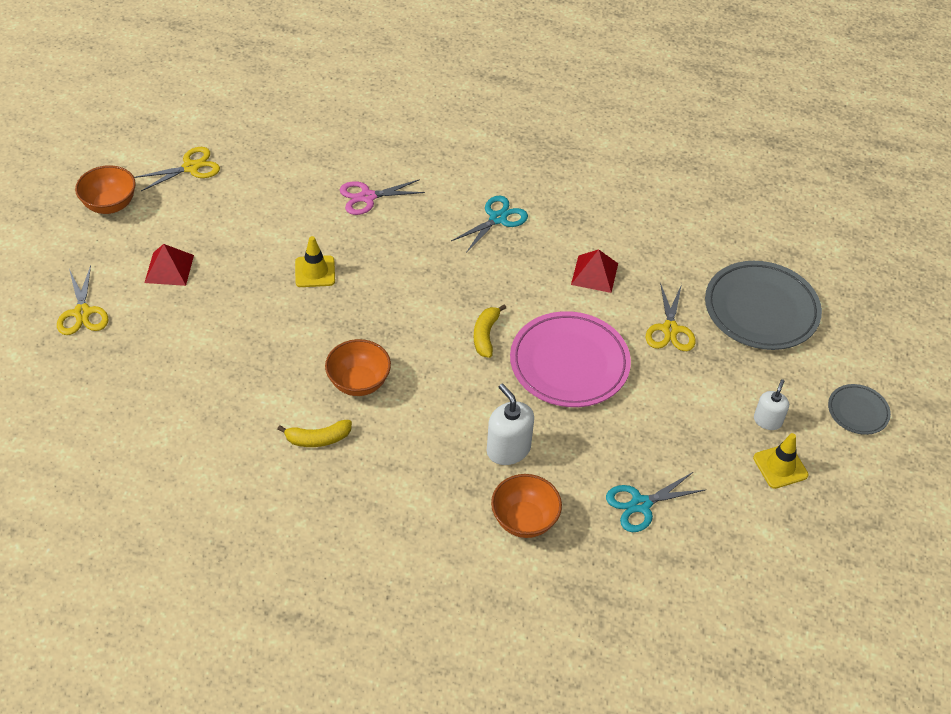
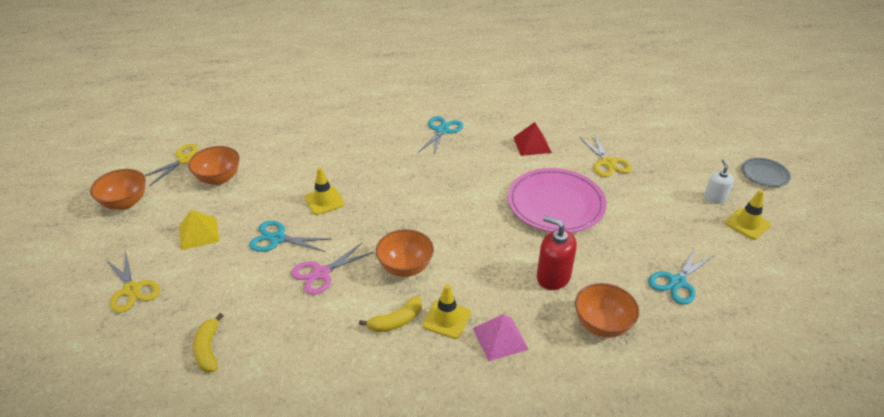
camera: 20 degrees left, 10 degrees down
red pyramid [144,244,194,286] -> yellow pyramid [179,210,220,250]
pink scissors [340,179,425,215] -> pink scissors moved to [291,242,374,295]
yellow banana [474,304,506,358] -> yellow banana moved to [193,313,223,373]
white soap dispenser [487,384,534,465] -> red soap dispenser [537,216,577,290]
grey plate [705,261,822,350] -> none
none -> orange bowl [188,146,240,185]
none -> turquoise scissors [249,221,330,252]
none -> yellow traffic cone [423,284,471,339]
none -> pink pyramid [473,314,529,362]

